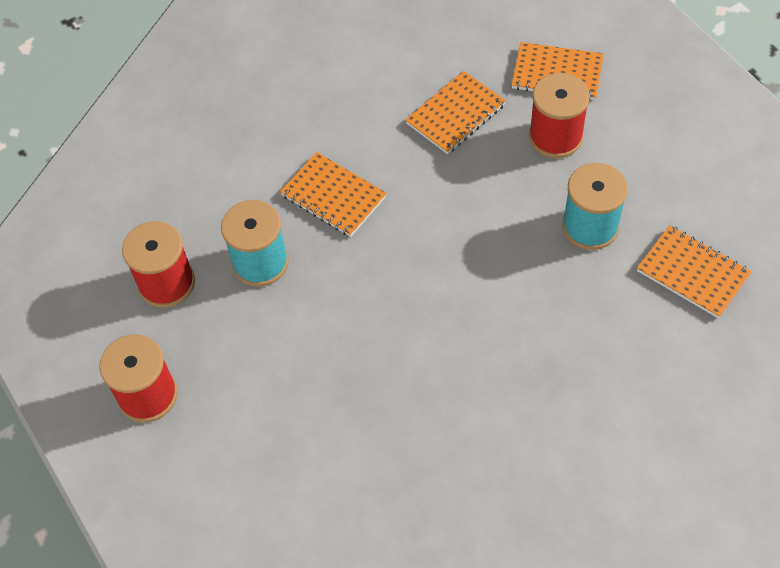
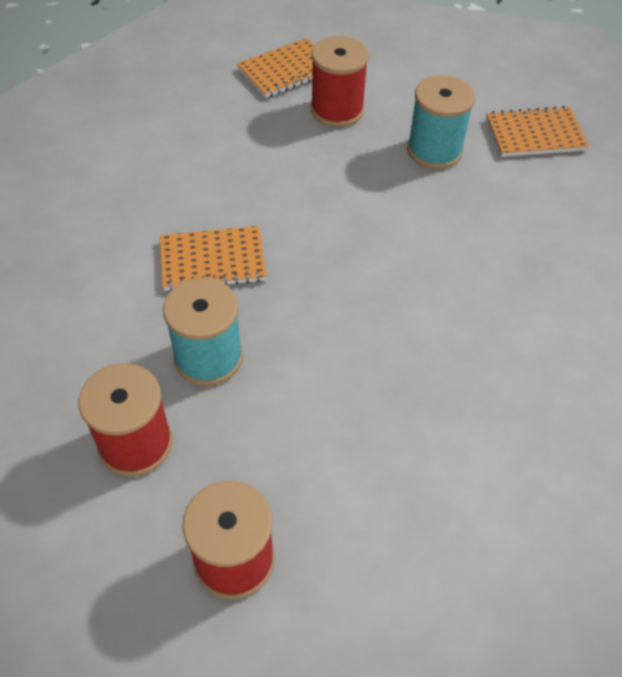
camera: 50 degrees left, 5 degrees down
orange notebook [405,71,506,154] -> none

